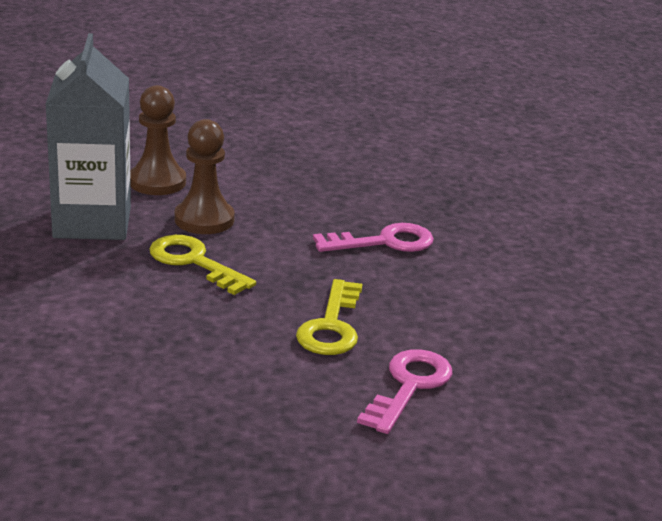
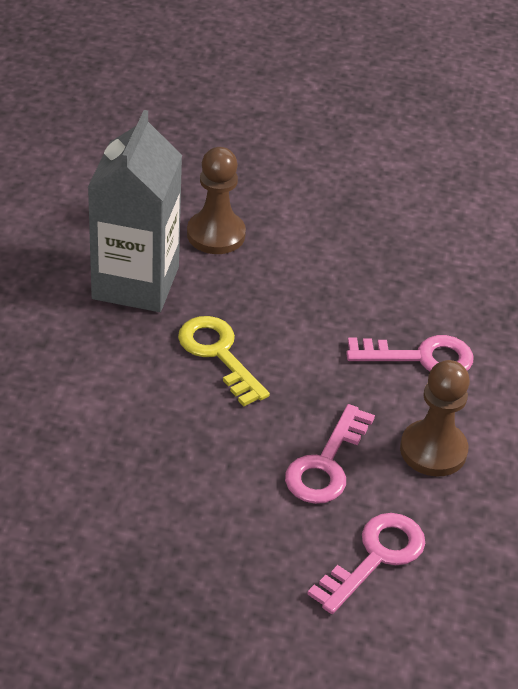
camera: 15 degrees right, 15 degrees up
brown pawn [174,119,235,234] -> brown pawn moved to [400,360,470,476]
yellow key [296,279,362,355] -> pink key [285,404,375,504]

